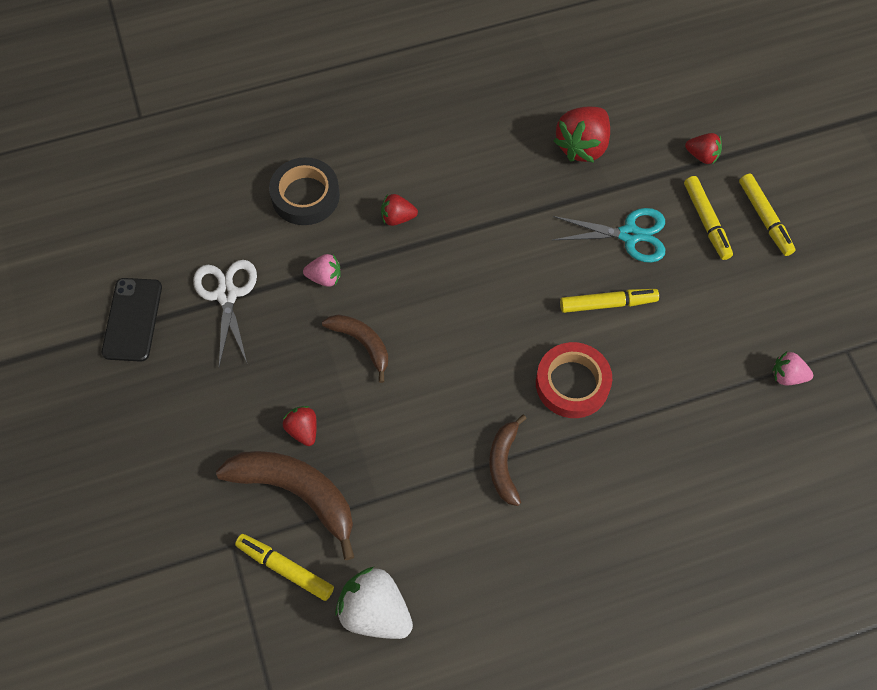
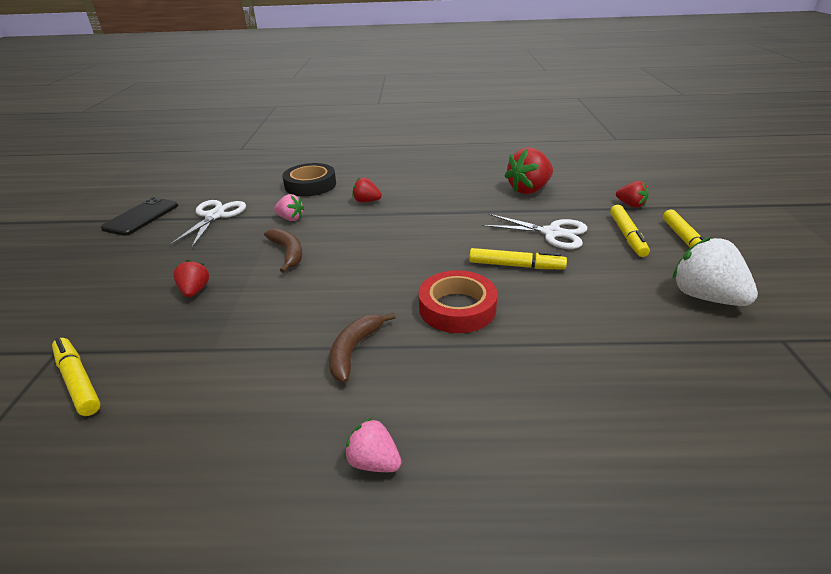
camera: 20 degrees right, 30 degrees down
brown banana [216,451,354,560] -> none
white strawberry [335,567,413,639] -> white strawberry moved to [672,236,758,306]
turquoise scissors [553,208,665,263] -> white scissors [481,214,588,249]
pink strawberry [772,352,813,385] -> pink strawberry moved to [344,418,402,472]

